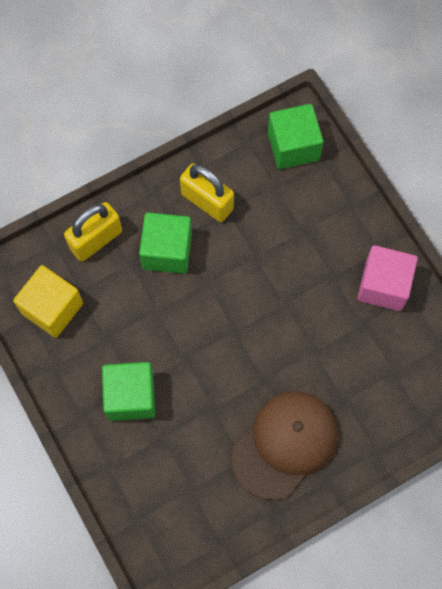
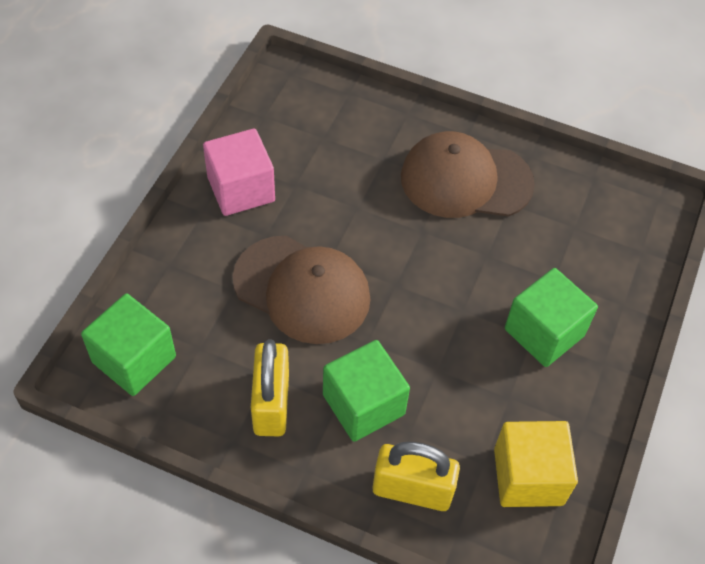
camera: 130 degrees left, 15 degrees down
none -> brown cap [233,236,371,344]

